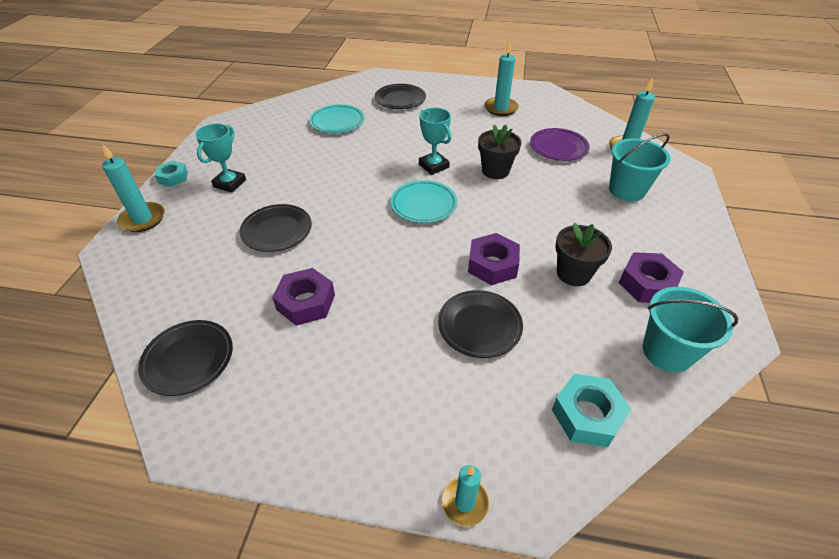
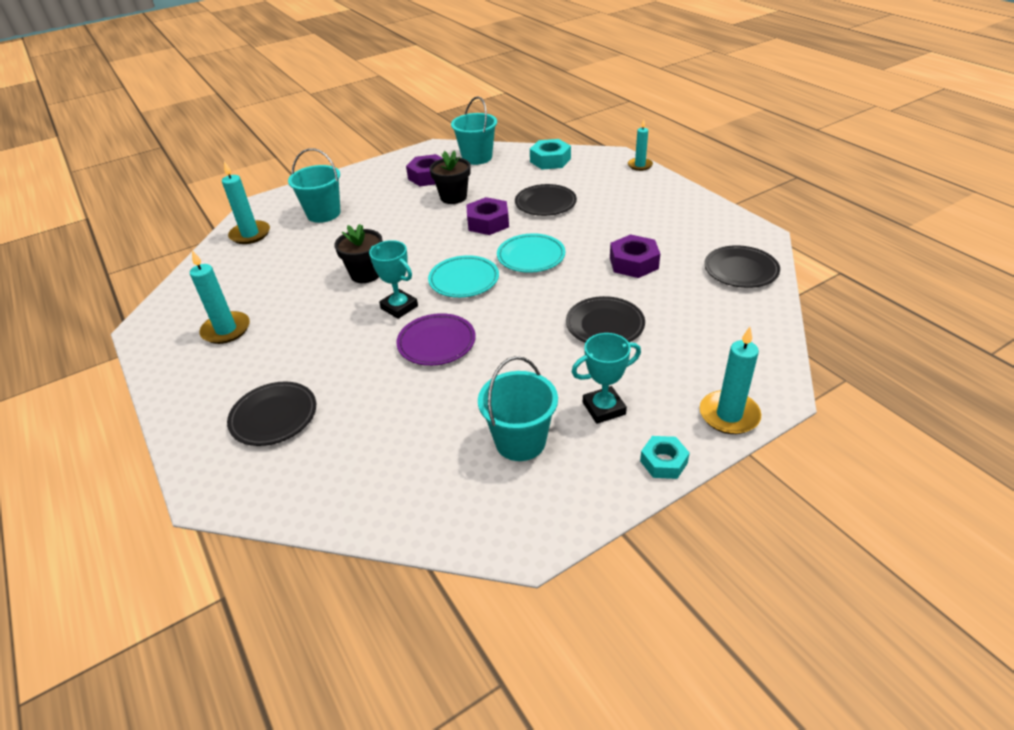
camera: 130 degrees left, 5 degrees down
turquoise plate [309,104,364,133] -> turquoise plate moved to [497,233,565,273]
turquoise trophy [419,108,451,175] -> turquoise trophy turned 60 degrees counterclockwise [369,240,418,319]
purple plate [530,128,590,161] -> purple plate moved to [396,313,476,366]
none -> turquoise bucket [478,356,558,461]

